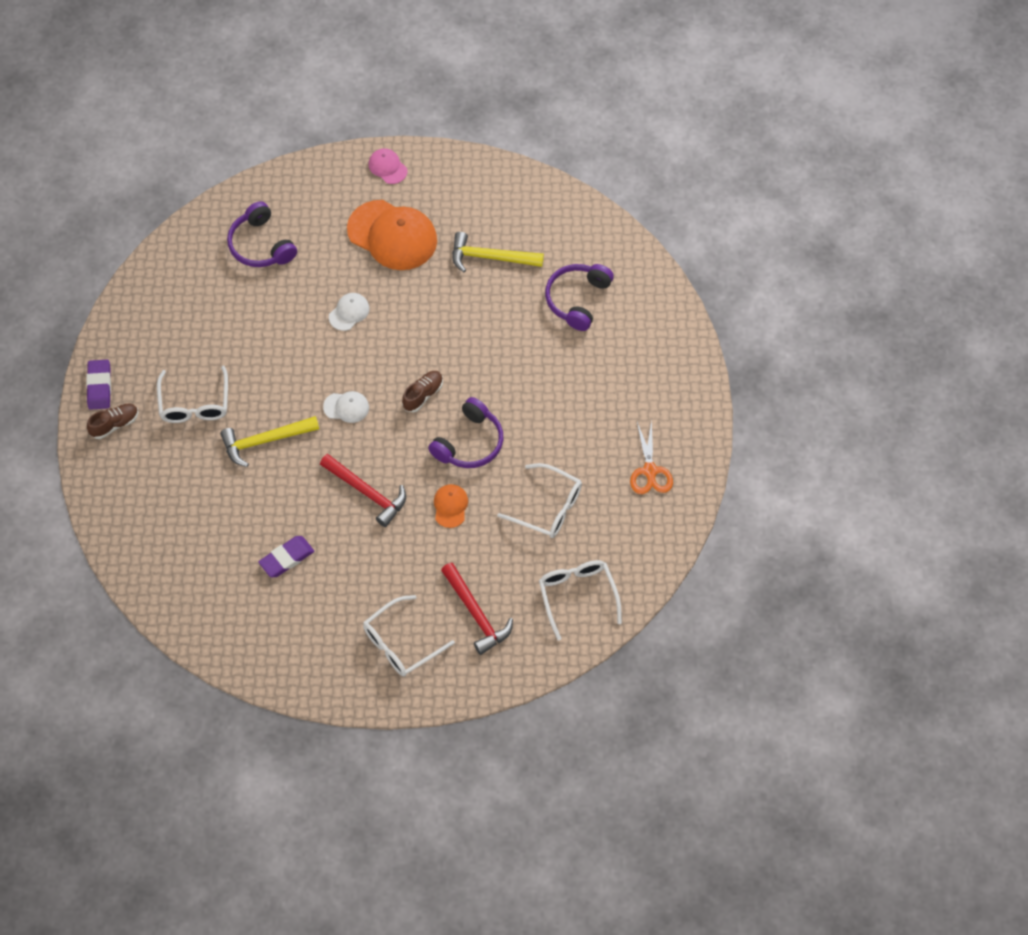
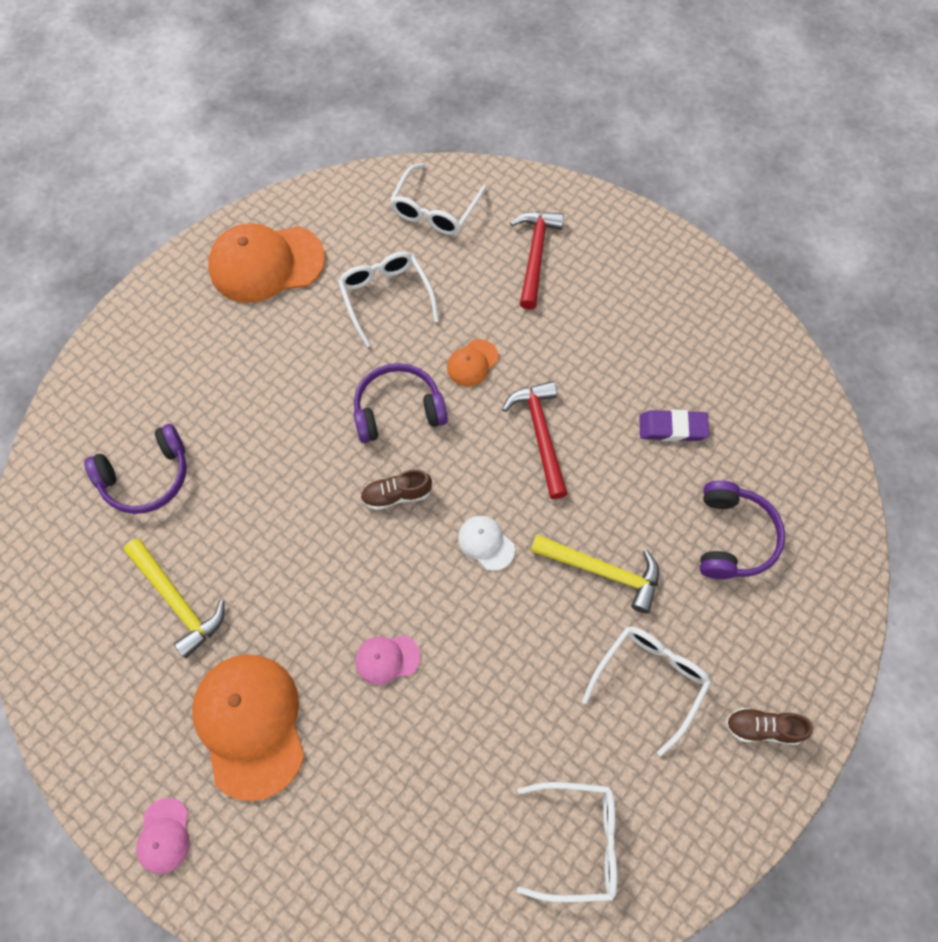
camera: 140 degrees left, 5 degrees up
purple eraser [86,360,111,410] -> none
purple headphones [227,201,297,267] -> purple headphones moved to [700,480,785,579]
white cap [329,293,369,331] -> pink cap [356,635,420,685]
white glasses [363,595,455,676] -> white glasses moved to [517,782,617,902]
orange scissors [630,420,673,494] -> orange cap [208,223,325,303]

